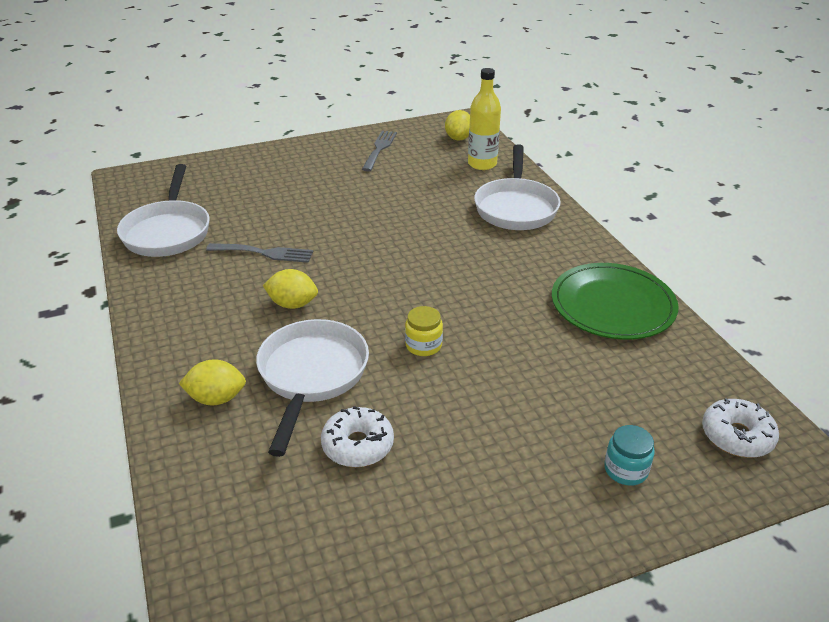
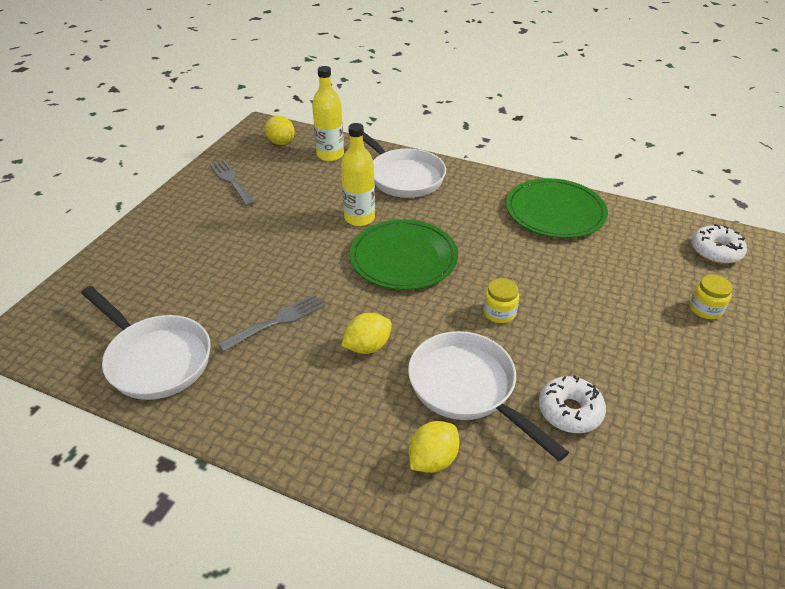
camera: 45 degrees left, 5 degrees up
turquoise jar [604,425,655,486] -> yellow jar [689,275,733,319]
none -> yellow bottle [341,123,375,226]
none -> green plate [350,219,458,290]

